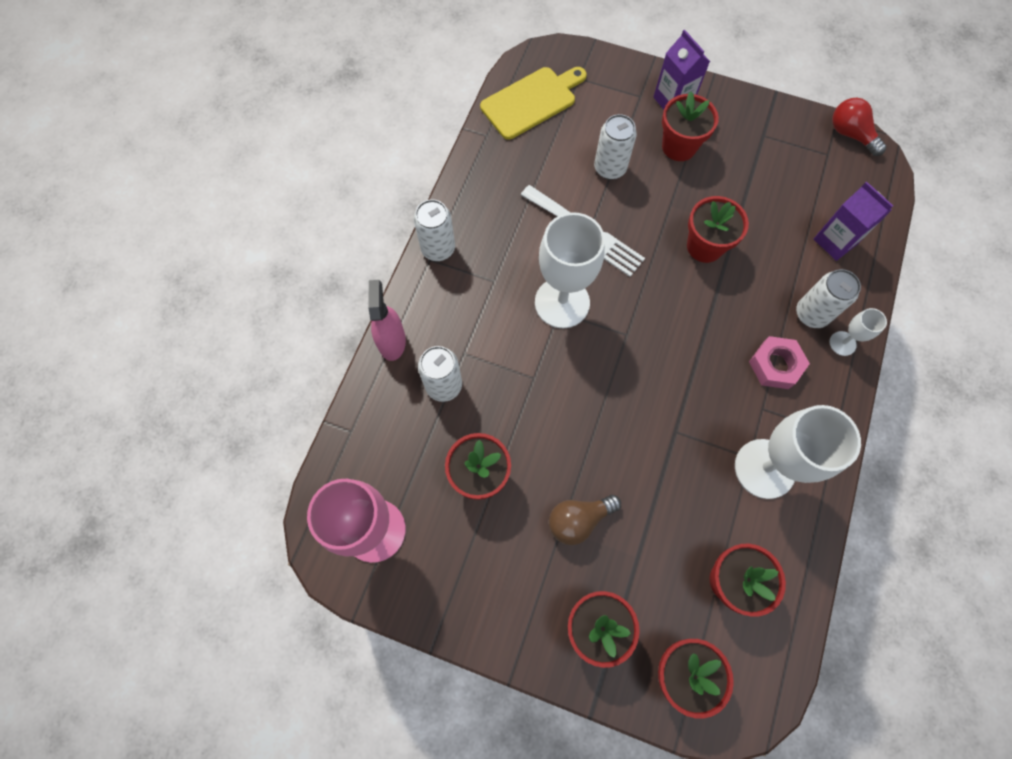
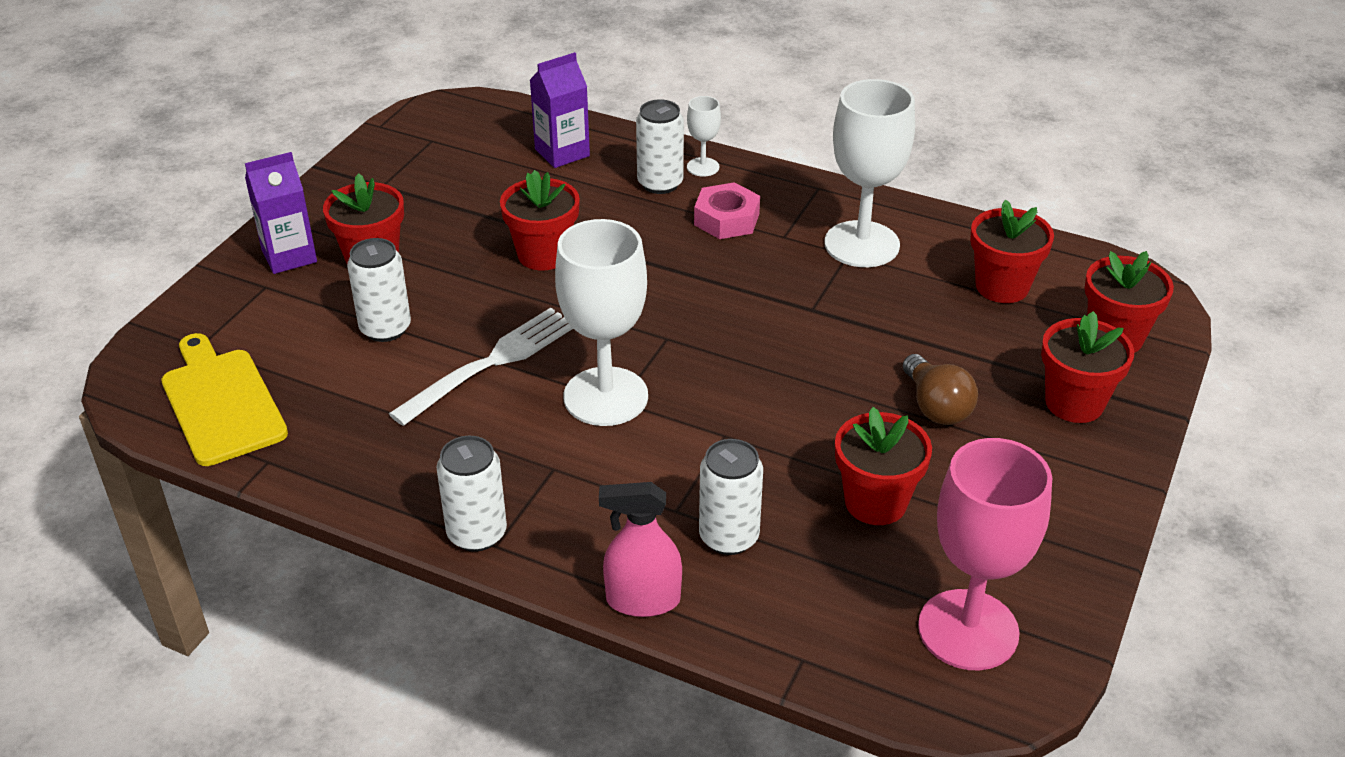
camera: 85 degrees left, 30 degrees down
red light bulb [832,98,887,156] -> none

